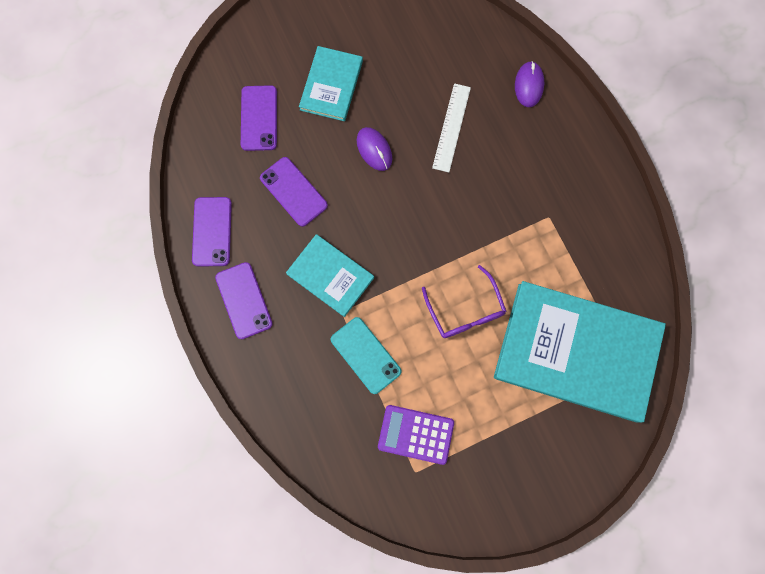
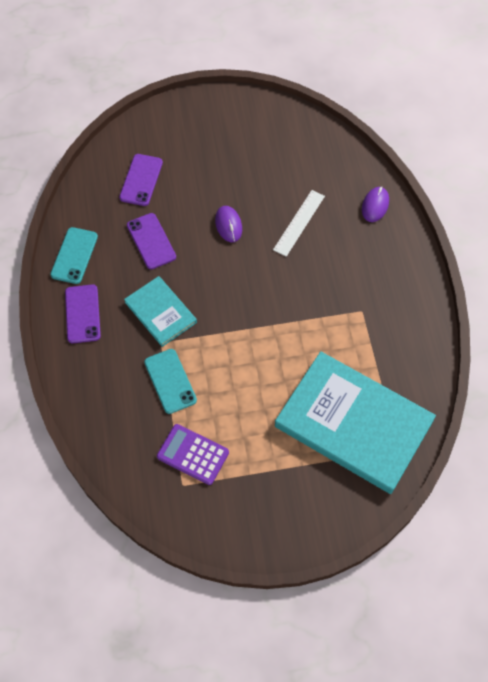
camera: 15 degrees right, 15 degrees down
purple phone [192,197,232,267] -> turquoise phone [50,227,98,284]
turquoise book [299,46,363,121] -> none
purple glasses [422,265,506,338] -> none

